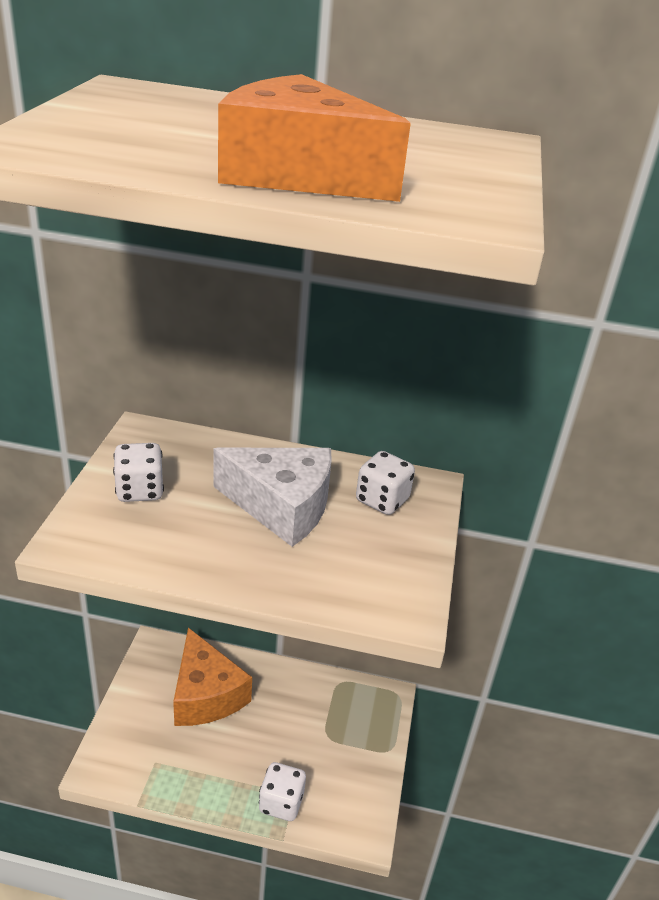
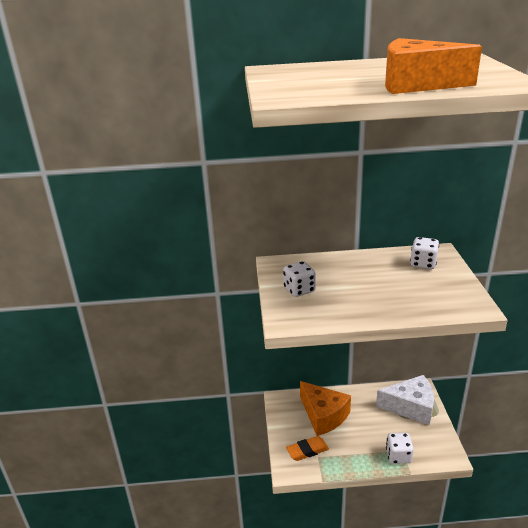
camera: 10 degrees left, 5 degrees down
white cheese [213,448,332,547] -> white cheese moved to [376,375,434,425]
none -> orange eraser [286,436,329,461]

